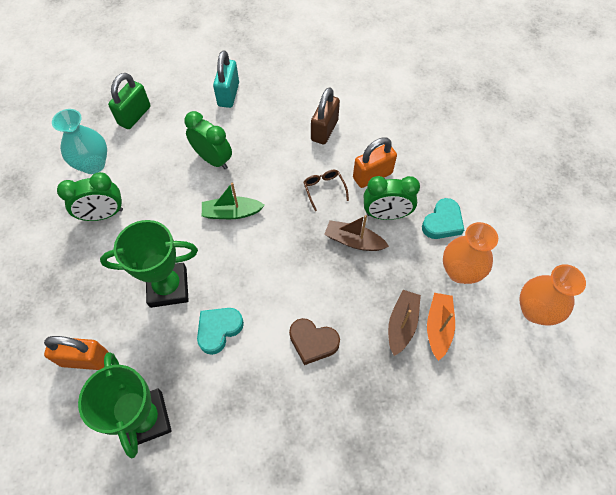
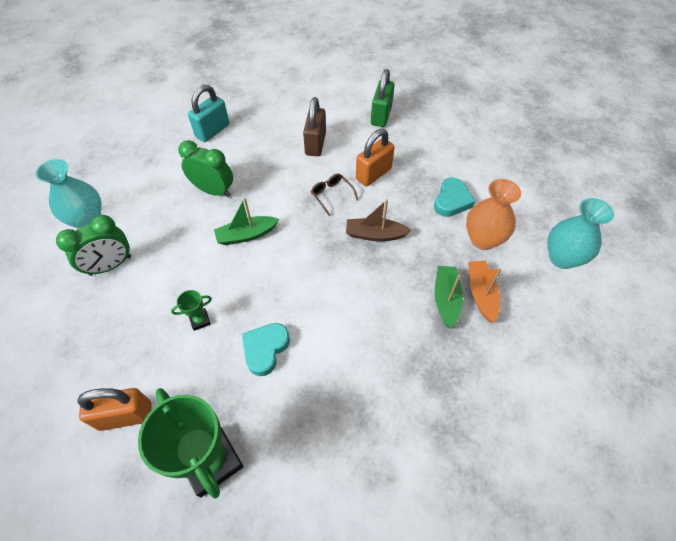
camera: 15 degrees left, 5 degrees down
green trophy [100,220,198,308] -> green trophy [171,290,212,331], size x0.43
green padlock [108,73,150,129] -> green padlock moved to [371,69,394,127]
turquoise padlock [213,50,239,108] -> turquoise padlock turned 45 degrees clockwise [188,85,229,142]
brown heart [289,318,340,365] -> none
green clock [364,176,420,220] -> none
brown boat [388,290,421,356] -> green boat [435,266,463,329]
orange vase [520,264,586,325] -> turquoise vase [547,198,614,269]

